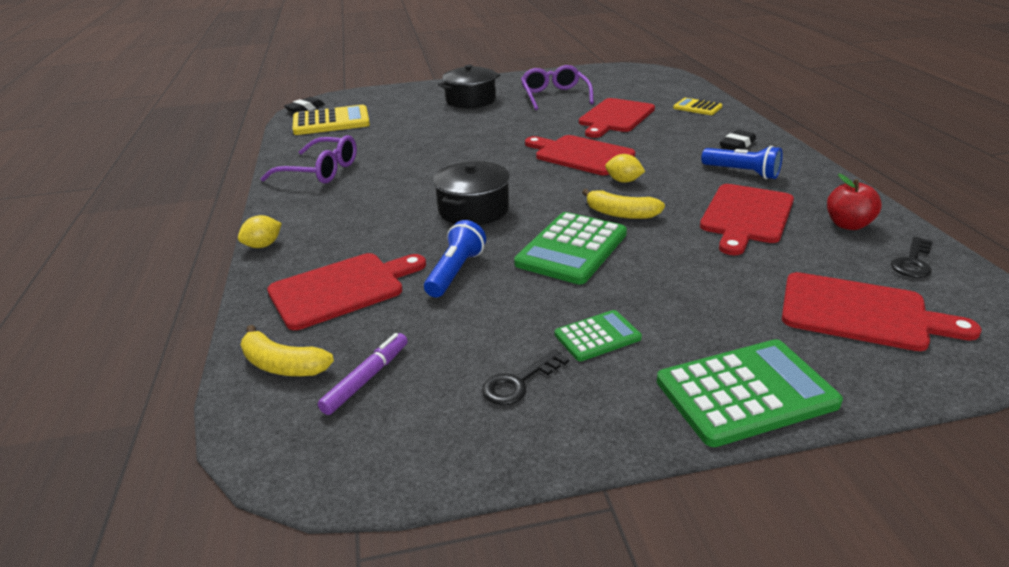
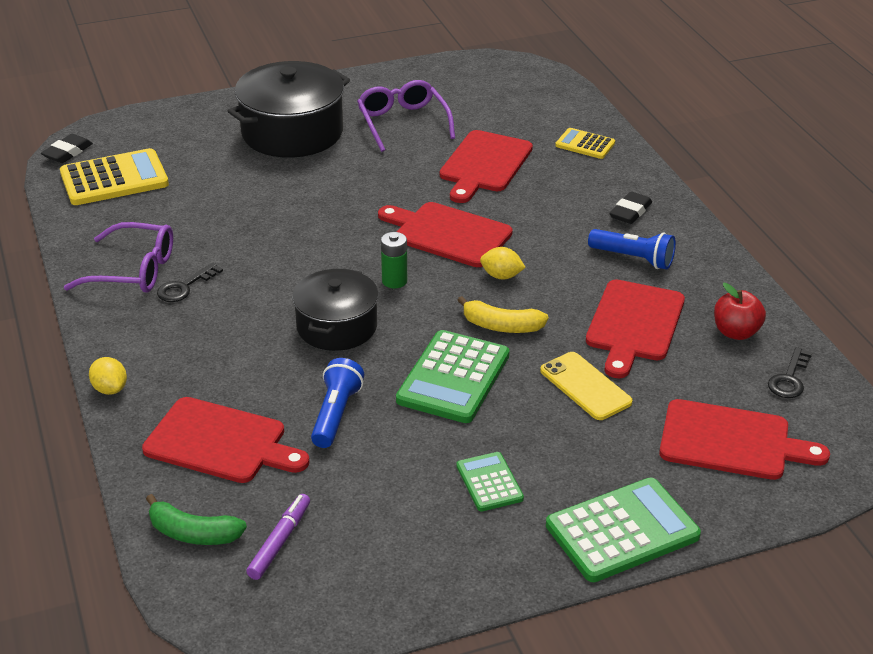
camera: 10 degrees left, 5 degrees up
yellow lemon [238,215,282,248] -> yellow lemon turned 75 degrees counterclockwise [89,357,127,395]
yellow banana [241,325,334,376] -> green banana [146,494,247,545]
red cutting board [267,253,426,330] -> red cutting board turned 60 degrees clockwise [142,397,310,483]
black pot [438,65,500,108] -> black pot [228,61,350,158], size x1.52
black key [482,349,569,405] -> black key moved to [157,263,223,302]
green calculator [555,310,642,361] -> green calculator turned 75 degrees counterclockwise [456,452,524,512]
none -> green battery [381,232,407,288]
none -> yellow phone [540,352,633,420]

